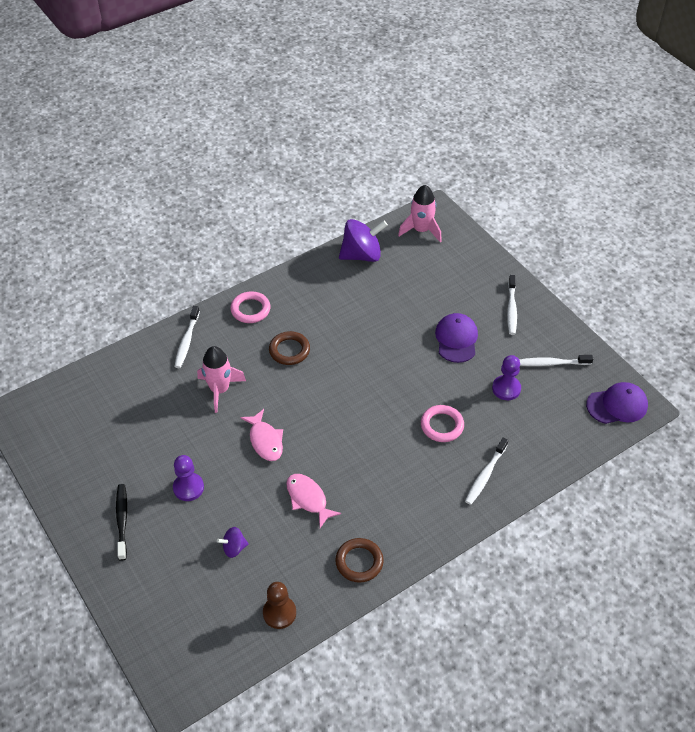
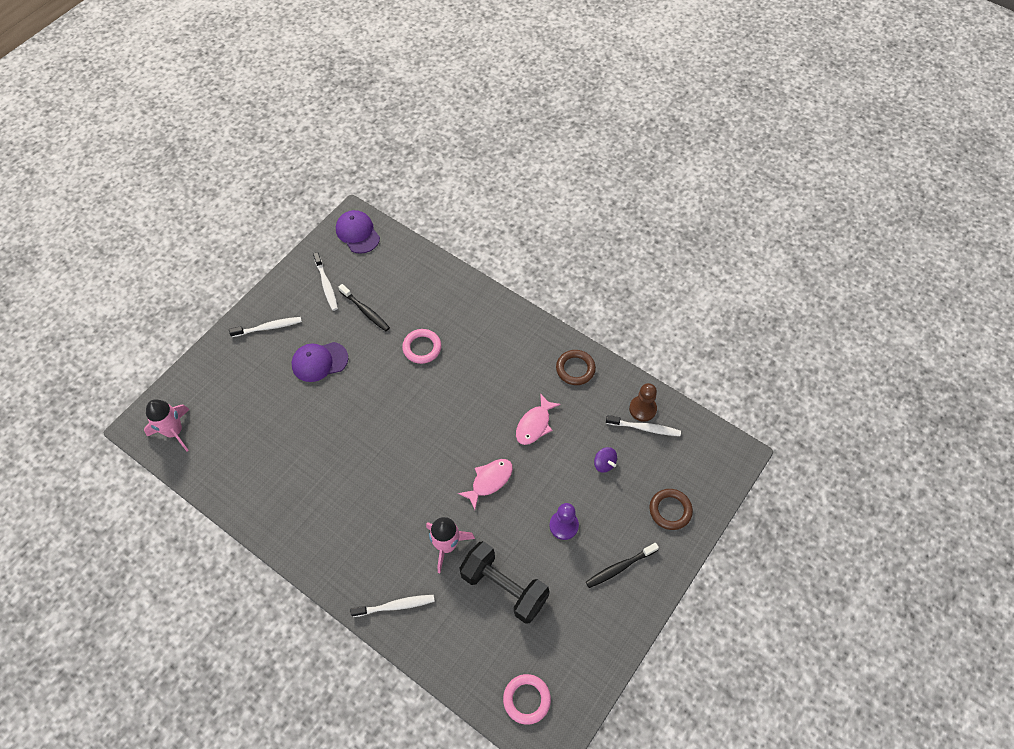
camera: 110 degrees left, 10 degrees up
pink ring [230,291,270,323] -> pink ring moved to [503,674,551,725]
brown ring [269,331,310,365] -> brown ring moved to [649,489,693,530]
purple spinning top [339,219,388,262] -> none
white toothbrush [465,438,508,505] -> white toothbrush moved to [606,415,681,436]
purple pawn [492,355,521,400] -> black toothbrush [338,284,390,331]
none -> black dumbbell [459,541,550,624]

